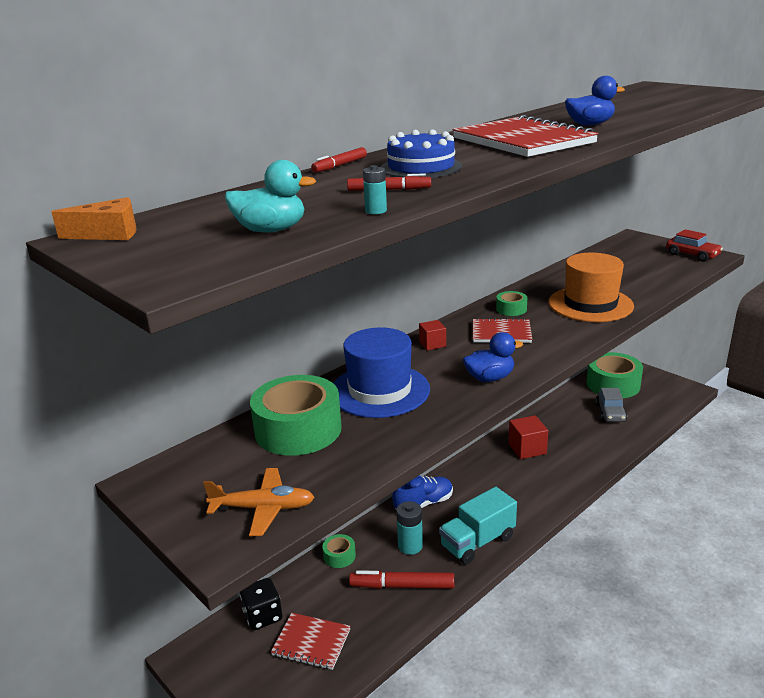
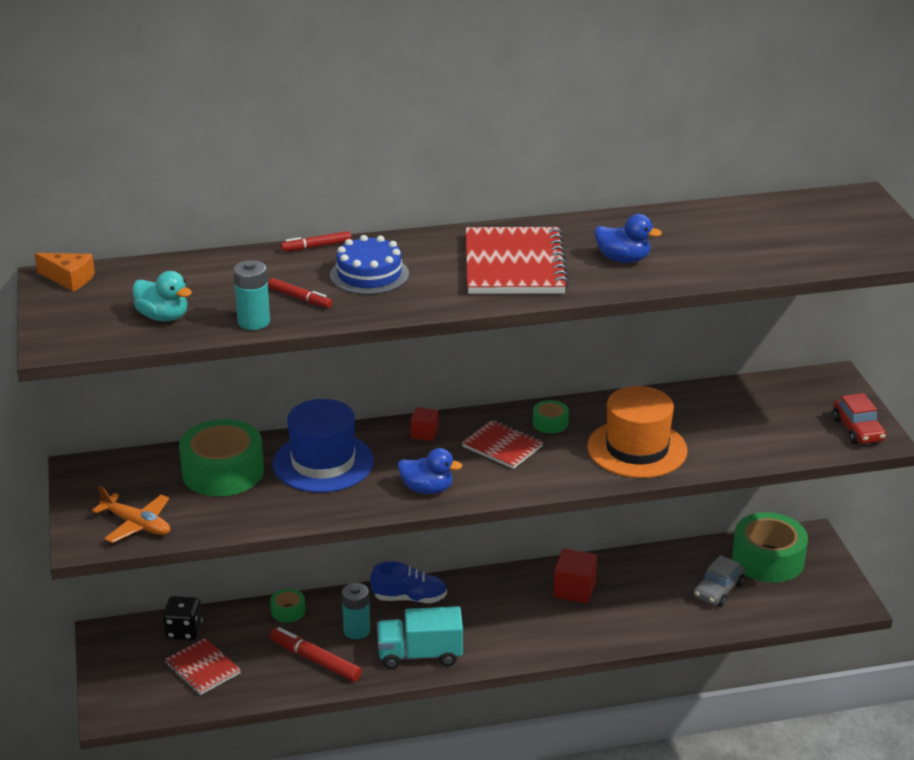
camera: 30 degrees right, 5 degrees up
turquoise battery [363,165,387,214] -> turquoise battery [233,260,270,330], size x1.75

